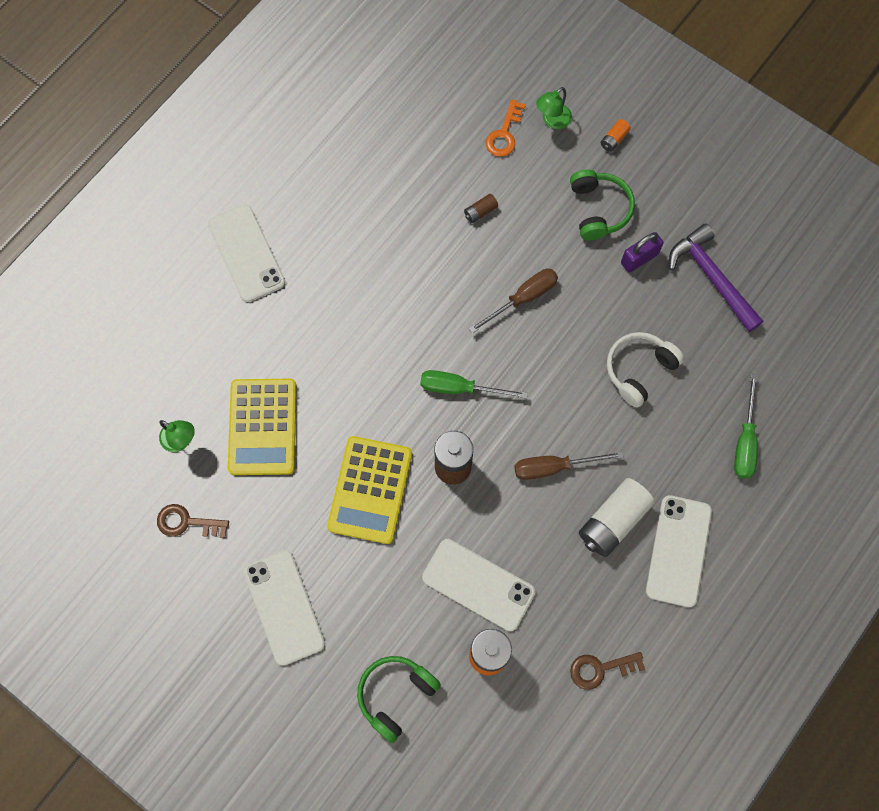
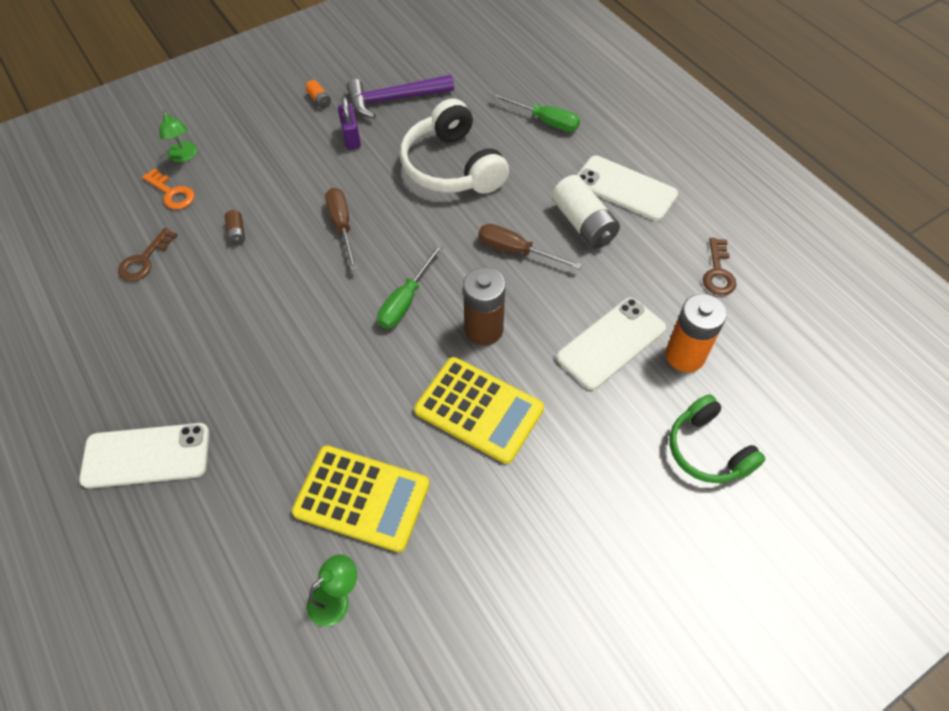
camera: 70 degrees left, 15 degrees down
brown key [157,504,229,538] -> brown key moved to [118,228,178,281]
white phone [244,550,325,666] -> none
brown screwdriver [514,451,624,480] -> brown screwdriver turned 105 degrees clockwise [479,224,582,270]
green headphones [570,169,635,240] -> none
orange battery [601,119,631,152] -> orange battery moved to [305,80,331,108]
white headphones [607,332,684,407] -> white headphones [400,98,509,194], size x1.55

